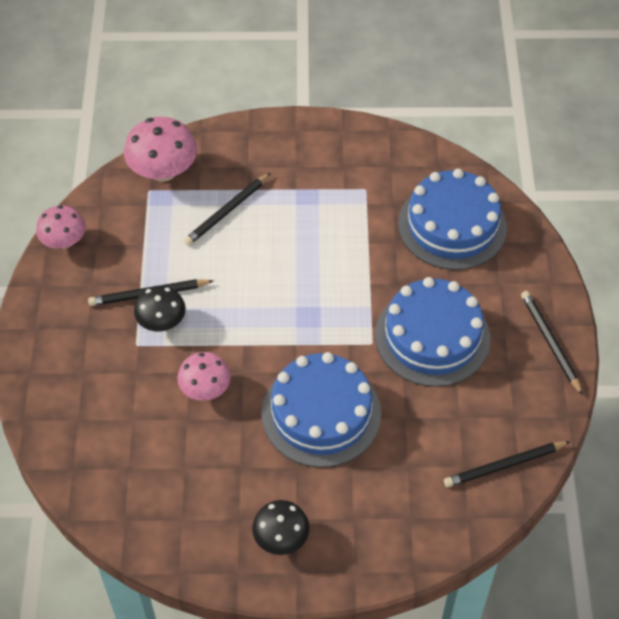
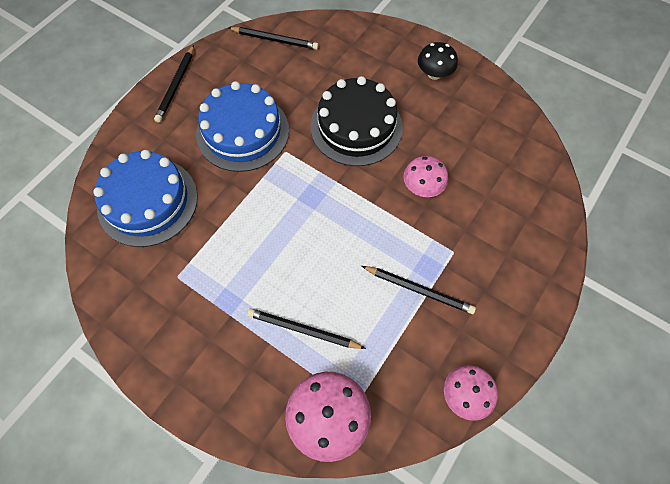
camera: 145 degrees left, 10 degrees up
black mushroom [134,285,186,331] -> none
black pencil [184,173,270,246] -> black pencil turned 150 degrees counterclockwise [247,308,366,349]
blue cake [262,352,381,467] -> black cake [311,76,403,166]

